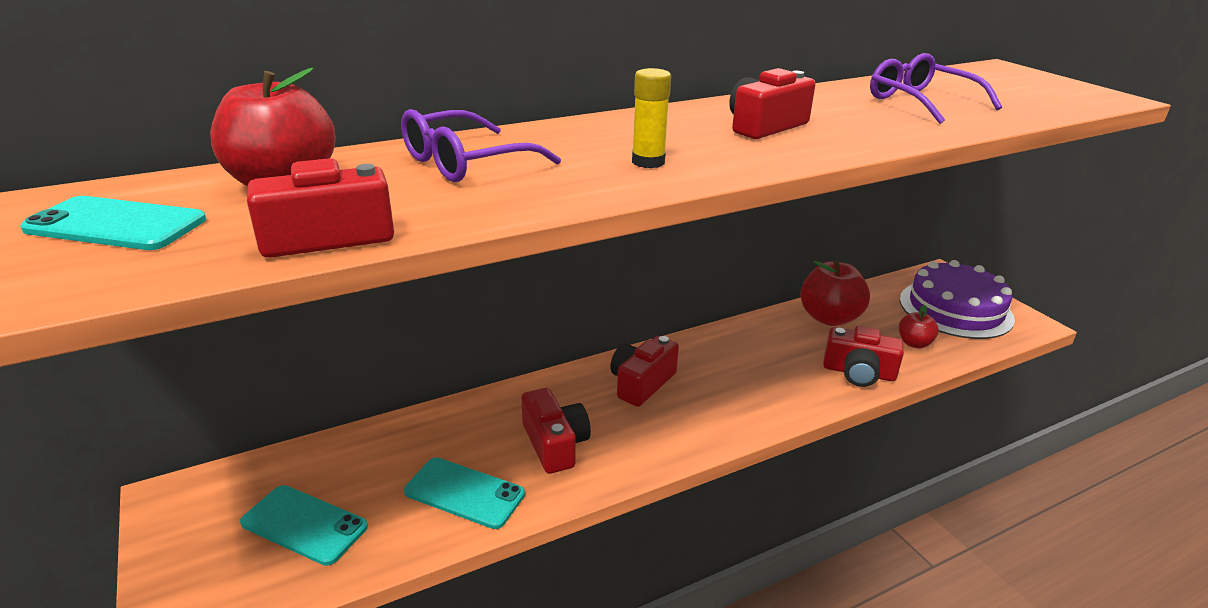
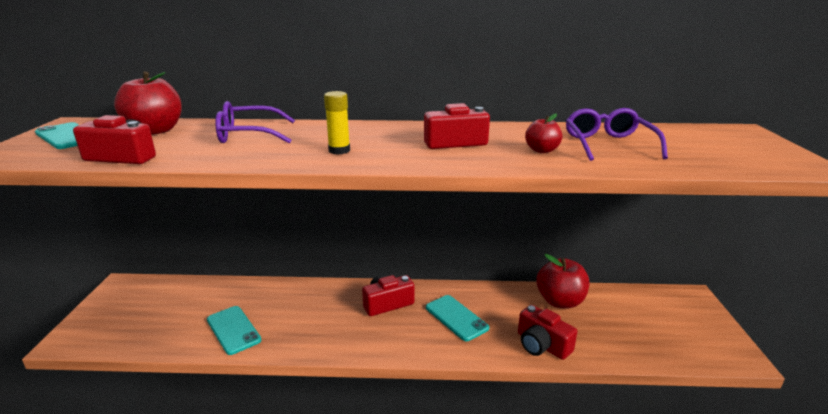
camera: 30 degrees right, 5 degrees down
turquoise phone [240,485,368,566] -> turquoise phone moved to [426,295,489,341]
red camera [522,388,591,474] -> none
red apple [899,305,939,348] -> red apple moved to [525,113,562,153]
purple cake [900,260,1015,339] -> none

